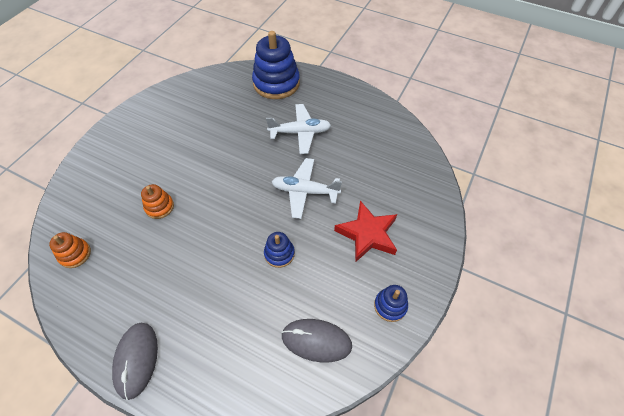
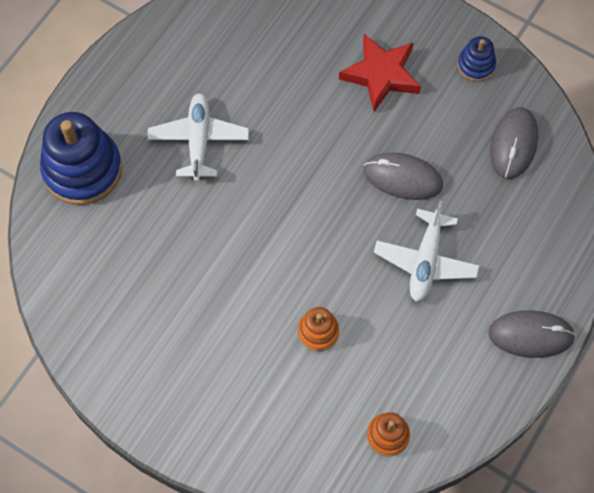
camera: 85 degrees left, 10 degrees up
blue stacking toy [264,232,295,268] -> grey mouse [364,152,443,200]
white plane [272,158,342,219] -> white plane moved to [374,201,480,302]

